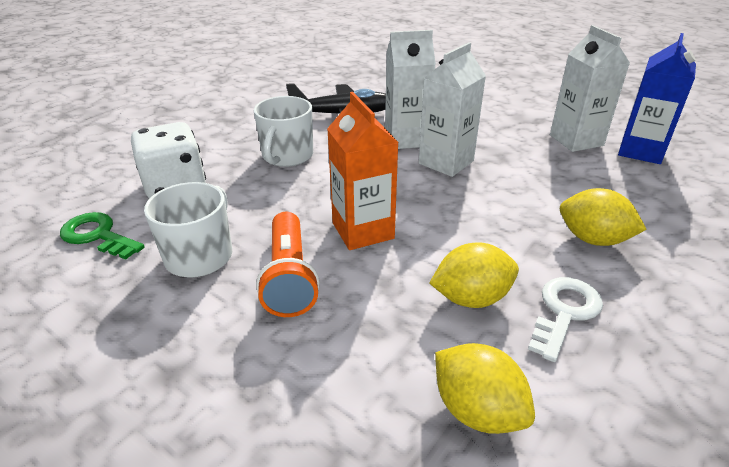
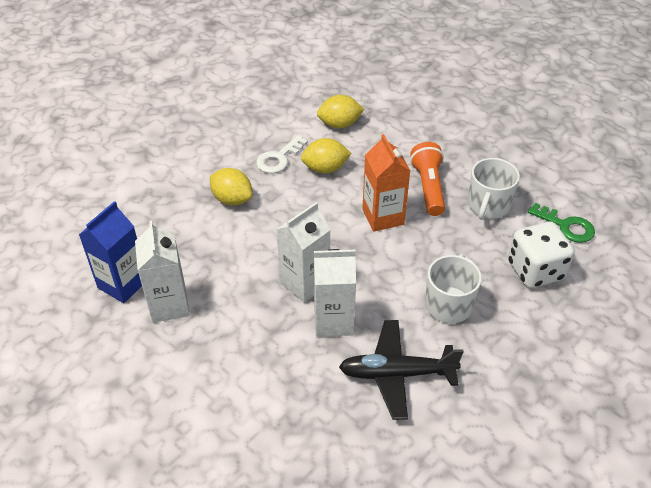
camera: 175 degrees left, 10 degrees up
yellow lemon [435,343,535,434] -> yellow lemon turned 60 degrees counterclockwise [317,95,364,128]

